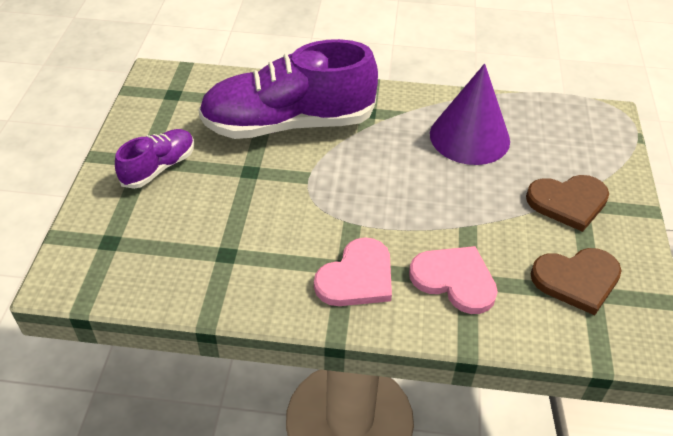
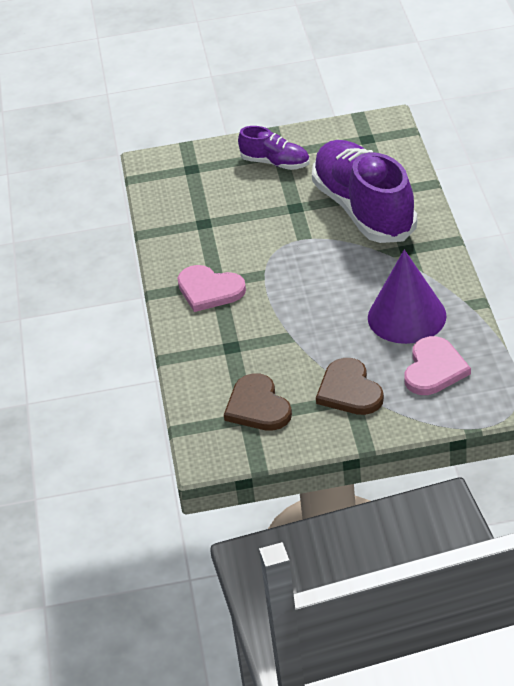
camera: 80 degrees right, 5 degrees down
pink heart [409,246,498,314] -> pink heart moved to [404,336,471,395]

